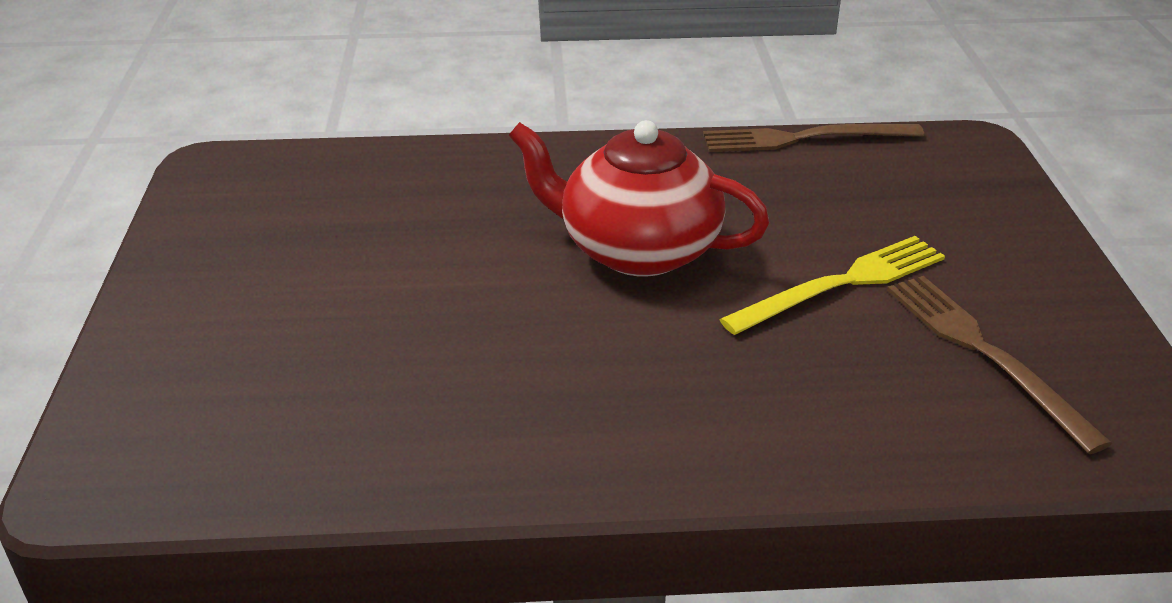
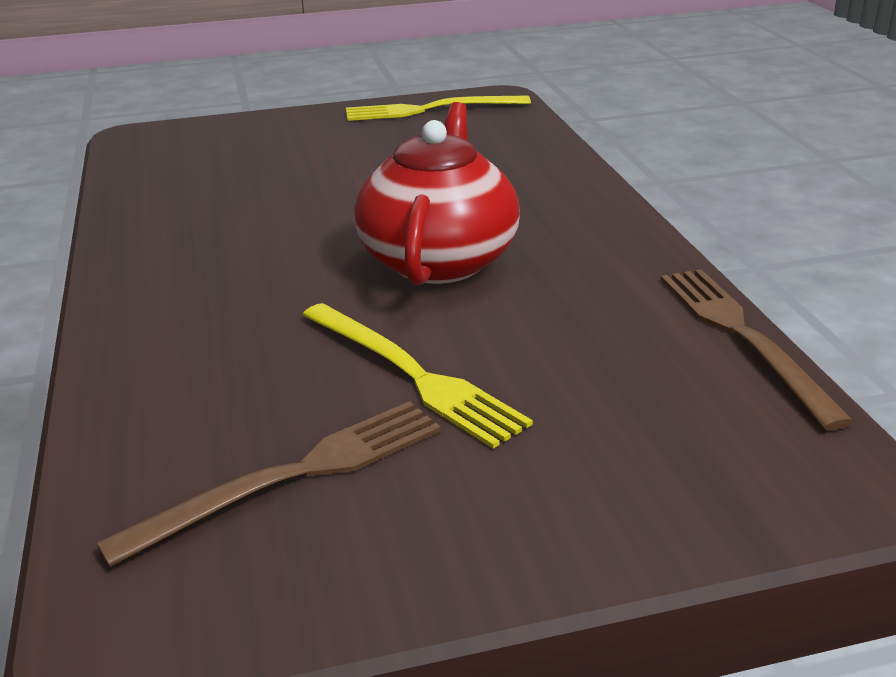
camera: 80 degrees right, 5 degrees down
none -> yellow fork [346,95,531,121]

